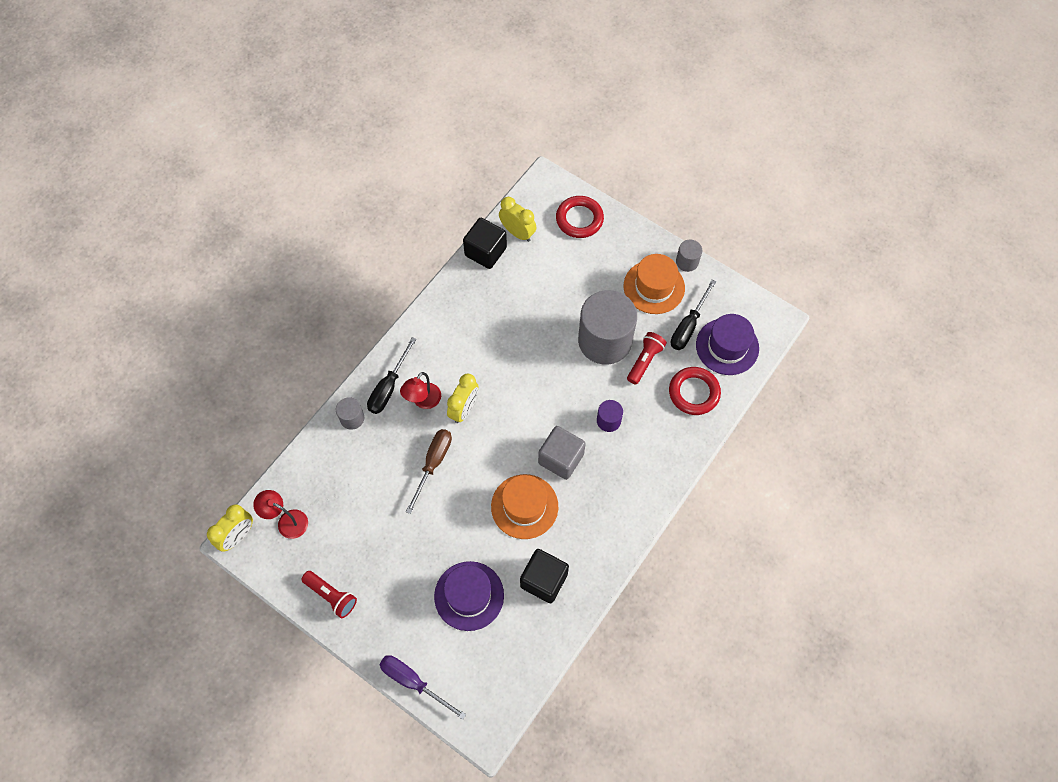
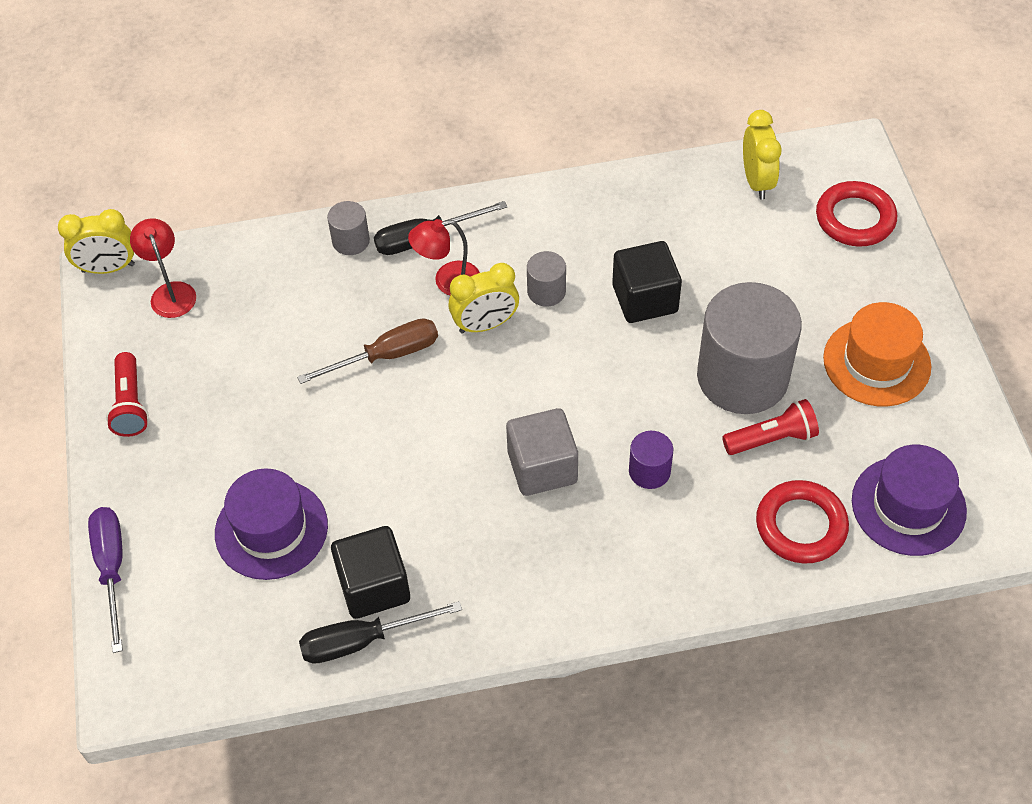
camera: 45 degrees right, 10 degrees down
black cube [463,218,507,269] -> black cube moved to [612,241,682,323]
orange hat [491,474,558,539] -> none
black screwdriver [671,280,716,350] -> black screwdriver moved to [299,601,462,664]
grey cylinder [676,240,702,272] -> grey cylinder moved to [527,251,566,307]

